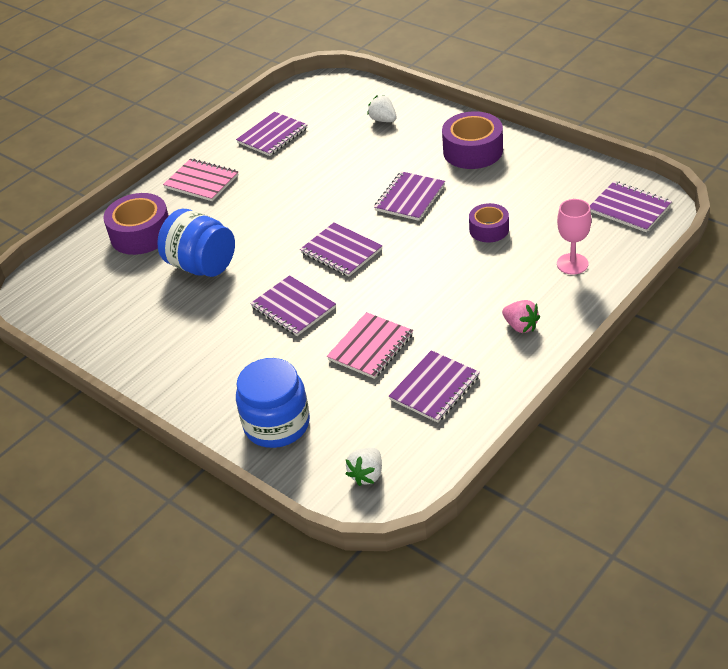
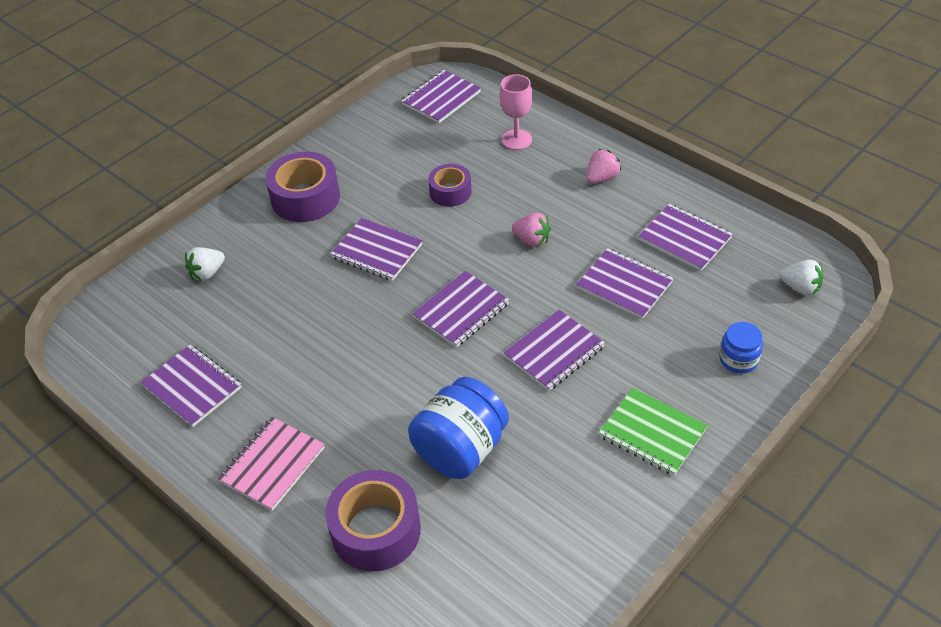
camera: 90 degrees left, 5 degrees up
blue jar [236,358,310,448] -> blue jar [719,322,763,373], size x0.54
pink notebook [327,312,413,379] -> purple notebook [576,248,673,319]
none -> pink strawberry [512,213,551,247]
none -> green notebook [599,388,708,476]

